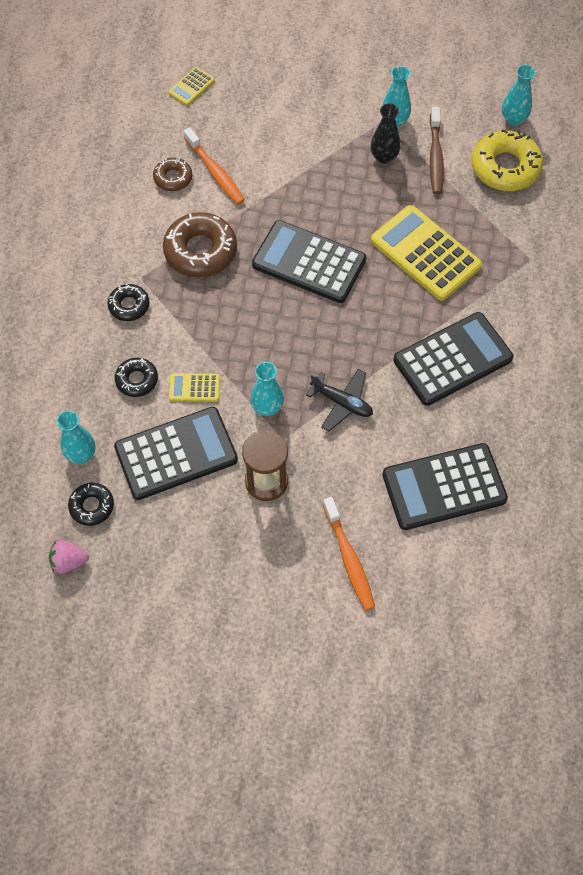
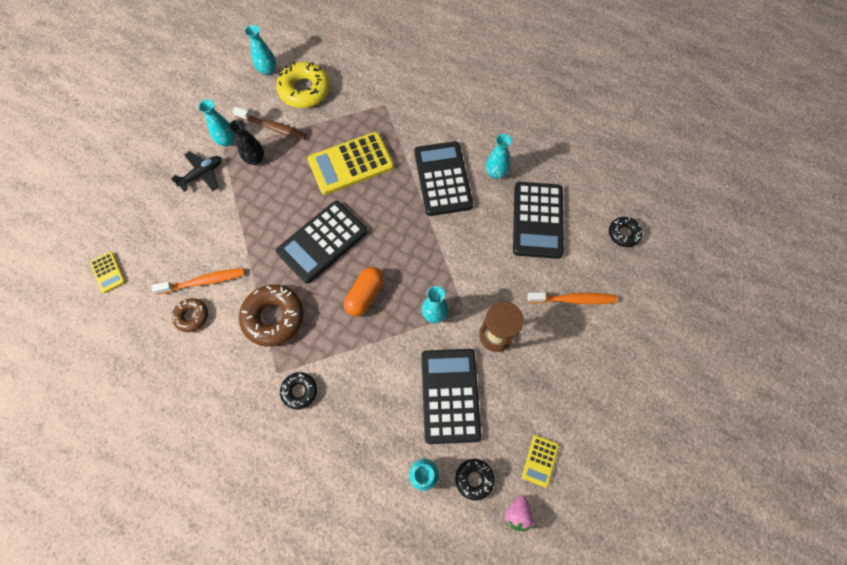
camera: 70 degrees left, 5 degrees up
black donut [115,358,158,397] -> black donut moved to [609,217,643,247]
yellow calculator [169,373,220,402] -> yellow calculator moved to [522,435,559,488]
black plane [306,369,373,432] -> black plane moved to [170,151,221,192]
none -> orange capsule [344,267,384,316]
none -> turquoise vase [486,134,512,179]

